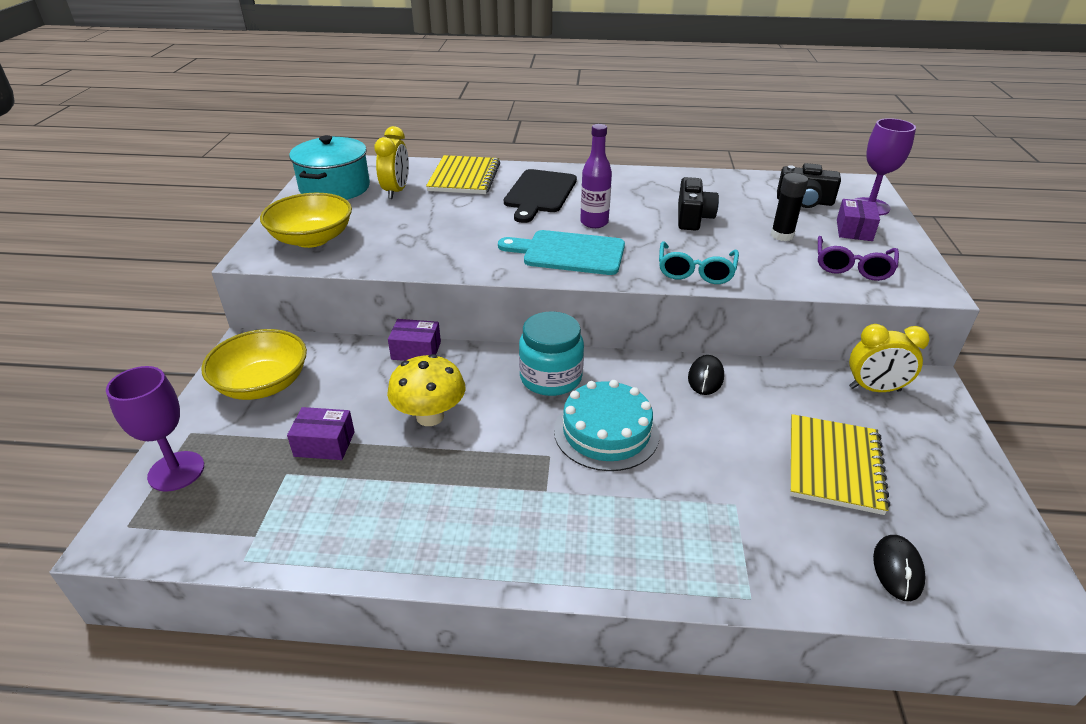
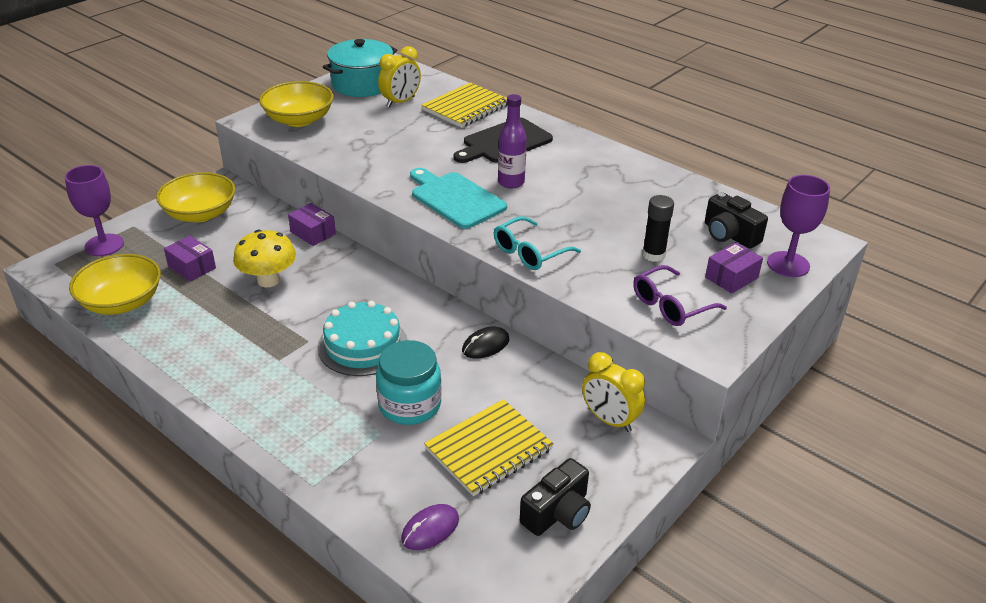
camera: 35 degrees right, 0 degrees up
turquoise jar [519,311,584,396] -> turquoise jar moved to [376,340,442,425]
black camera [678,177,719,230] -> black camera moved to [520,458,591,536]
black mouse [873,535,926,601] -> purple mouse [401,504,459,550]
none -> yellow bowl [69,254,161,315]

